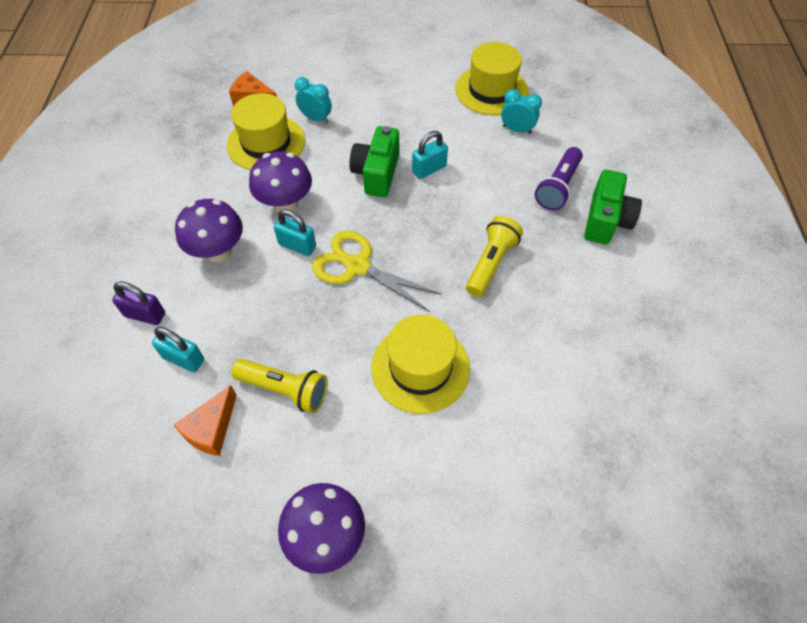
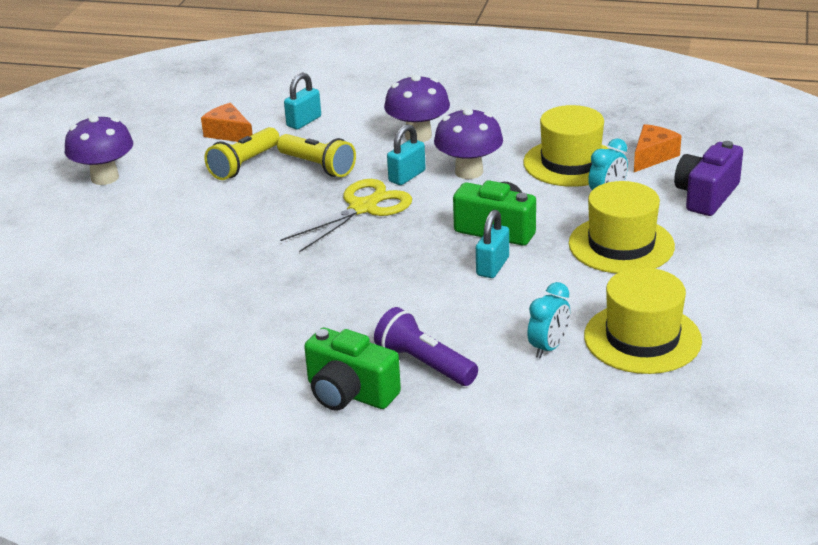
camera: 105 degrees right, 25 degrees down
purple padlock [112,281,165,325] -> none
yellow hat [371,314,470,414] -> yellow hat moved to [569,181,675,274]
turquoise padlock [412,131,448,179] -> turquoise padlock turned 45 degrees clockwise [476,210,509,278]
yellow flashlight [466,216,523,297] -> yellow flashlight moved to [277,134,356,177]
none -> purple camera [674,141,743,216]

